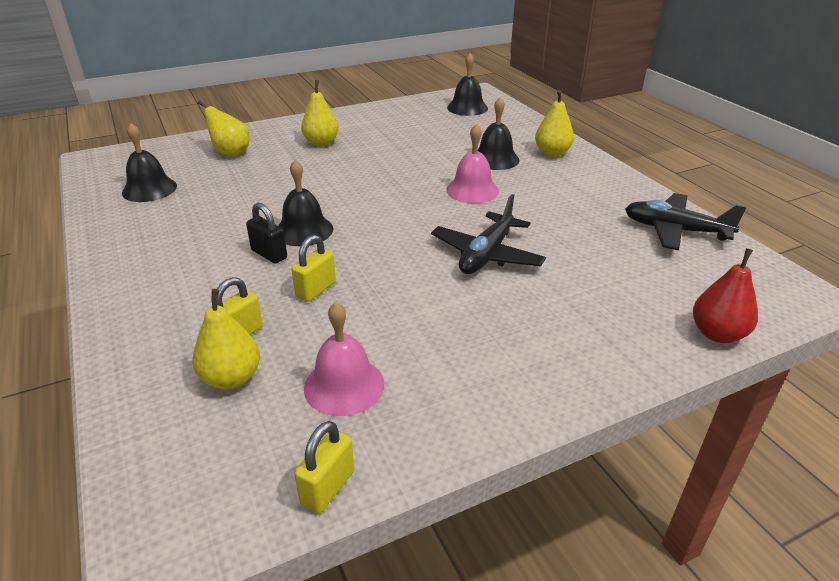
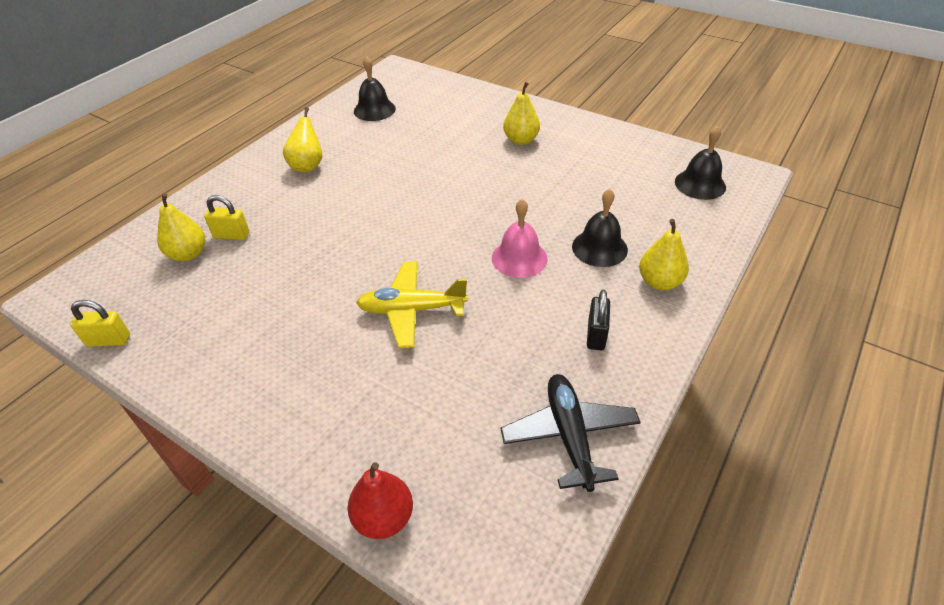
camera: 60 degrees right, 10 degrees up
yellow pear [198,100,249,156] -> yellow pear moved to [283,107,322,172]
black padlock [246,202,287,264] -> black padlock moved to [587,290,610,350]
black bell [278,160,333,246] -> none
yellow padlock [292,235,336,302] -> none
pink bell [304,302,384,416] -> none
black plane [431,194,546,274] -> yellow plane [356,261,468,348]

